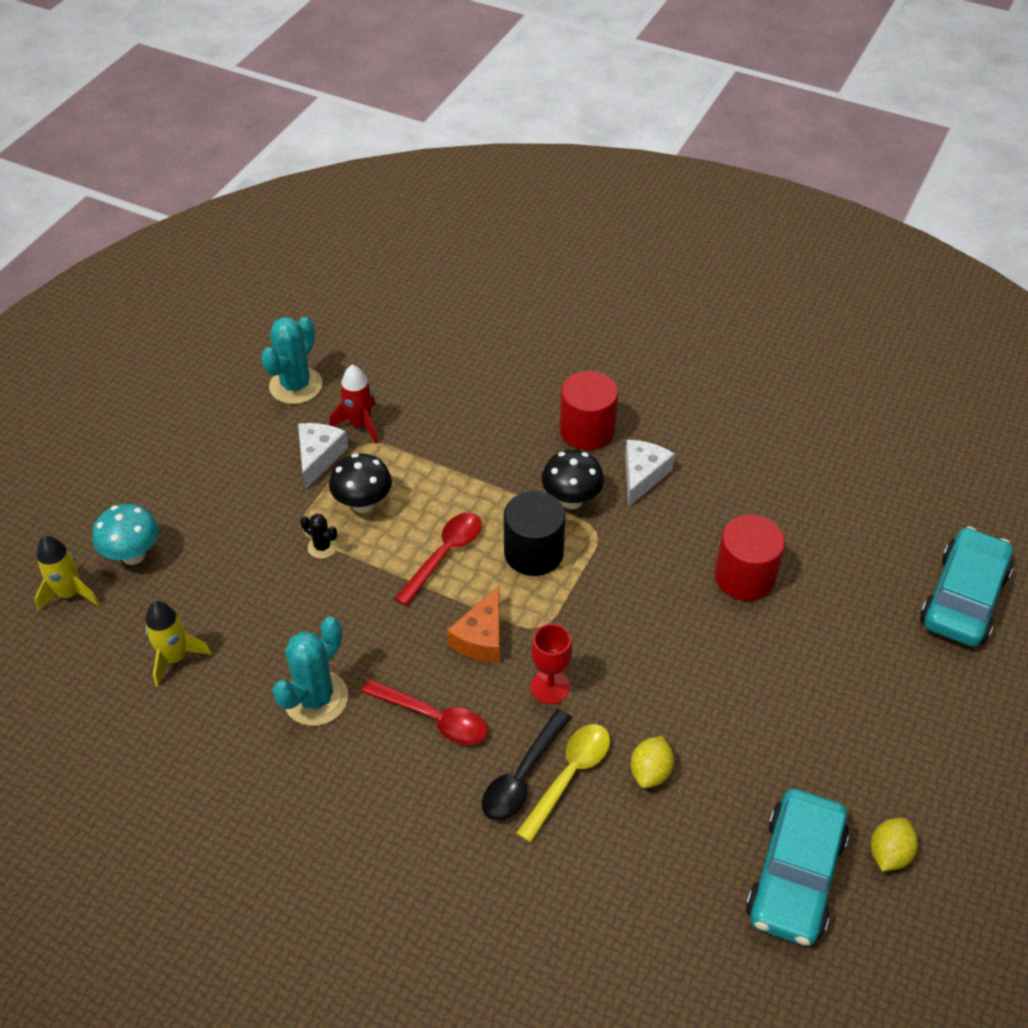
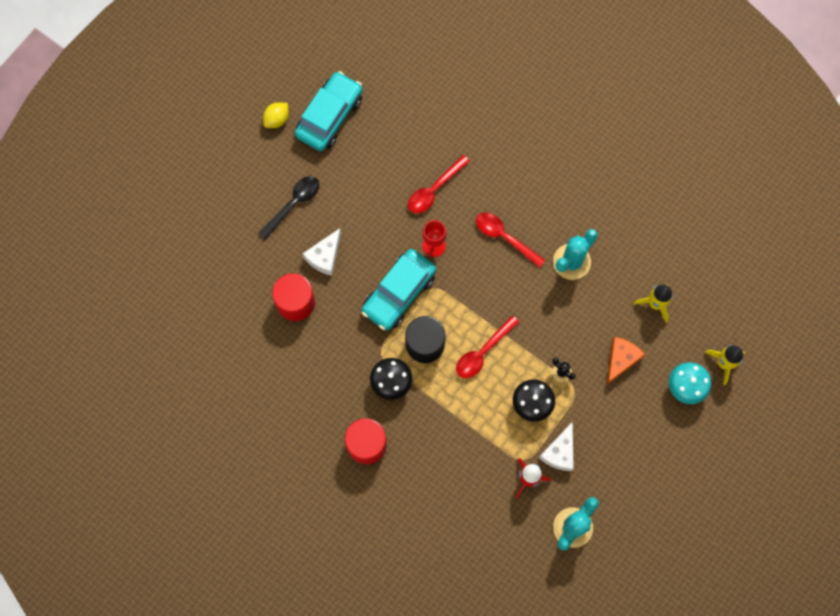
camera: 170 degrees left, 25 degrees up
orange cheese [447,586,500,663] -> orange cheese moved to [606,337,645,385]
black spoon [482,709,572,821] -> black spoon moved to [258,176,319,240]
yellow spoon [516,724,610,843] -> red spoon [408,155,470,214]
white cheese [625,440,675,507] -> white cheese moved to [302,228,341,276]
yellow lemon [631,736,674,788] -> none
turquoise car [920,526,1013,647] -> turquoise car moved to [362,249,436,330]

